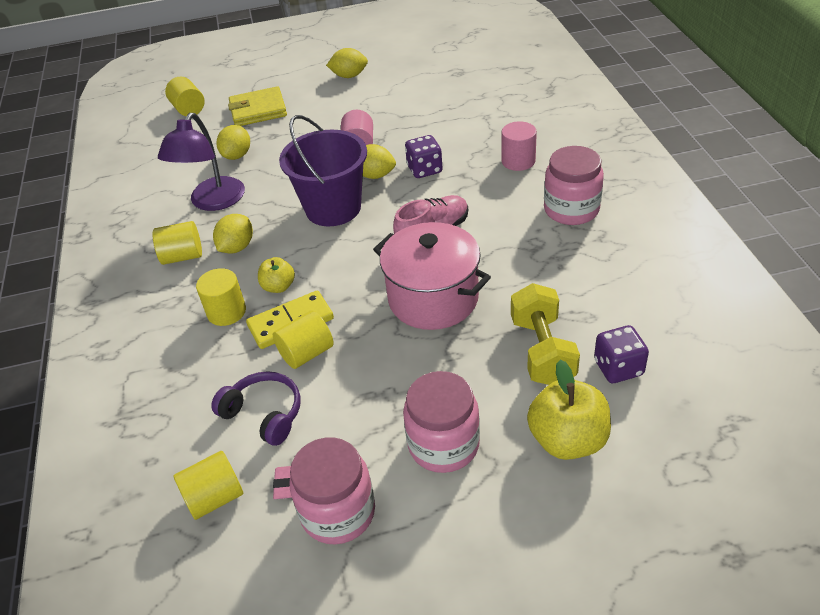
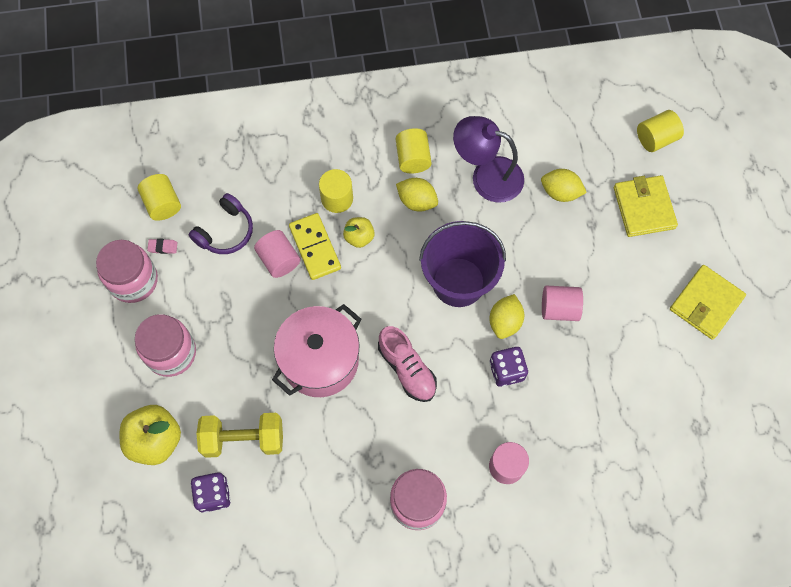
camera: 90 degrees right, 25 degrees up
yellow cylinder [273,310,334,369] -> pink cylinder [254,230,300,278]
yellow lemon [326,48,368,78] -> yellow wallet [670,265,746,340]

